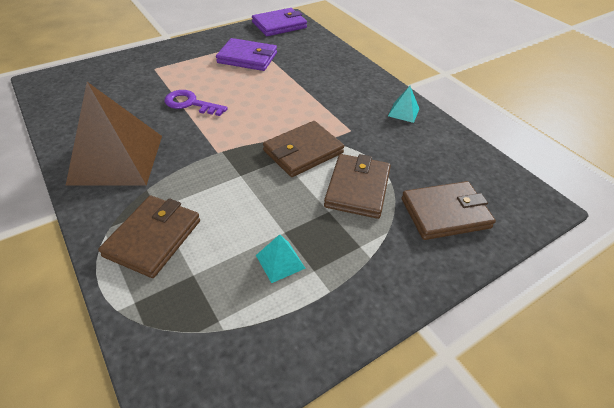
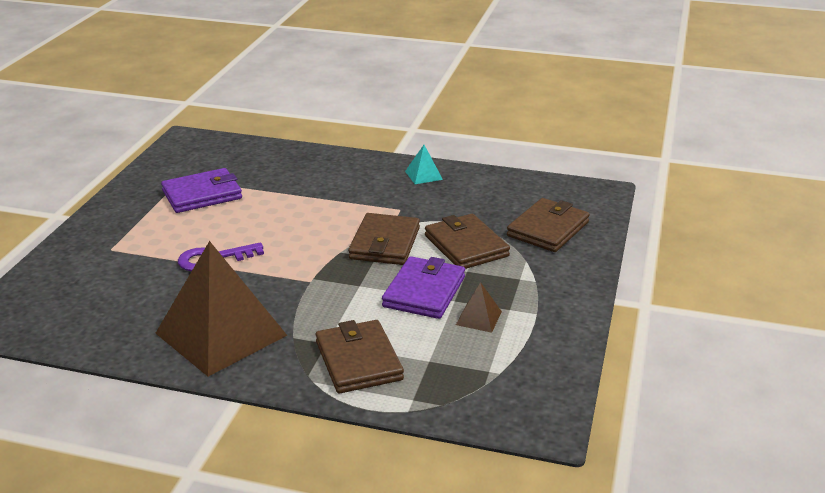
camera: 40 degrees left, 15 degrees down
purple wallet [252,8,307,36] -> purple wallet moved to [382,256,465,319]
turquoise pyramid [256,234,306,283] -> brown pyramid [456,282,502,333]

